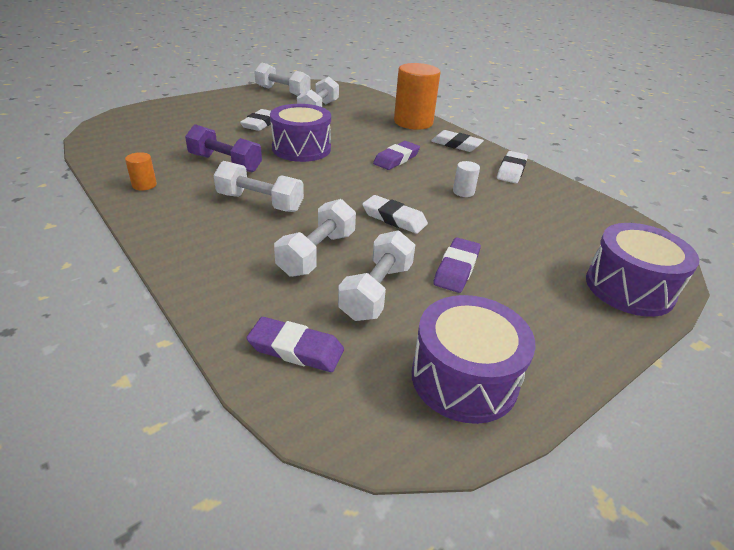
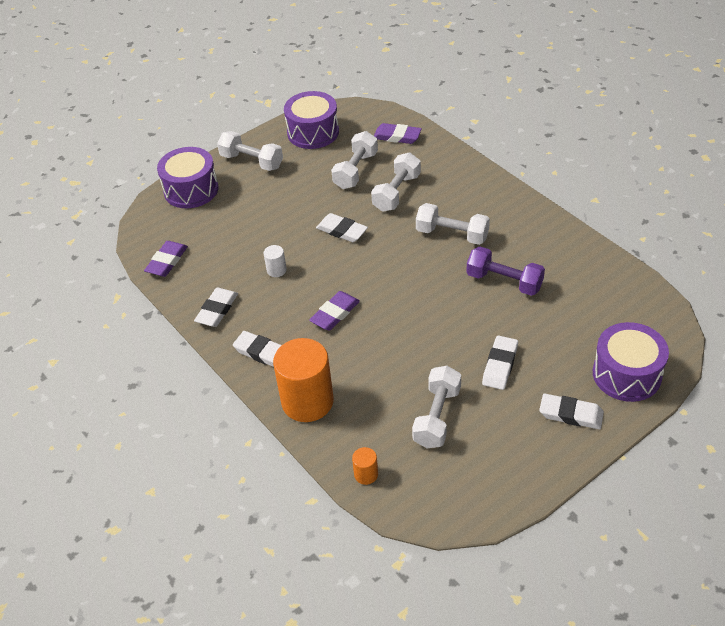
camera: 175 degrees left, 10 degrees up
orange cylinder [125,152,157,190] -> orange cylinder moved to [352,447,378,485]
white dumbbell [254,62,311,96] -> white dumbbell moved to [217,131,283,171]
purple drum [270,104,331,162] -> purple drum moved to [593,322,669,402]
purple eraser [433,237,481,293] -> purple eraser moved to [144,241,188,277]
none -> white eraser [539,393,604,429]

